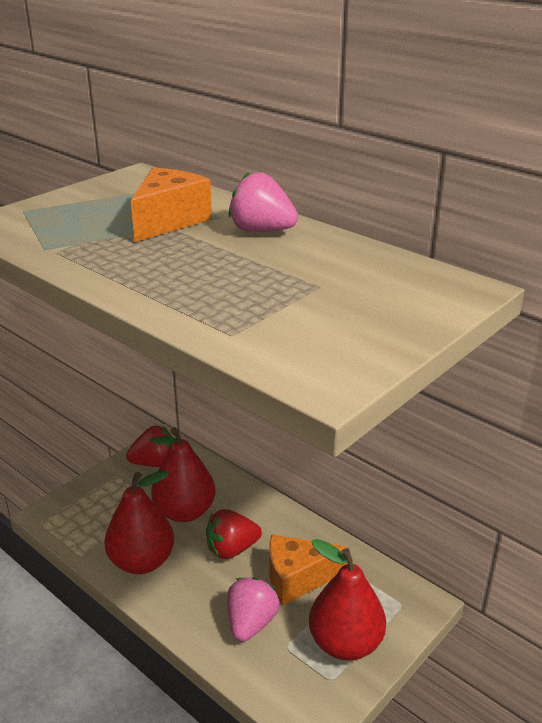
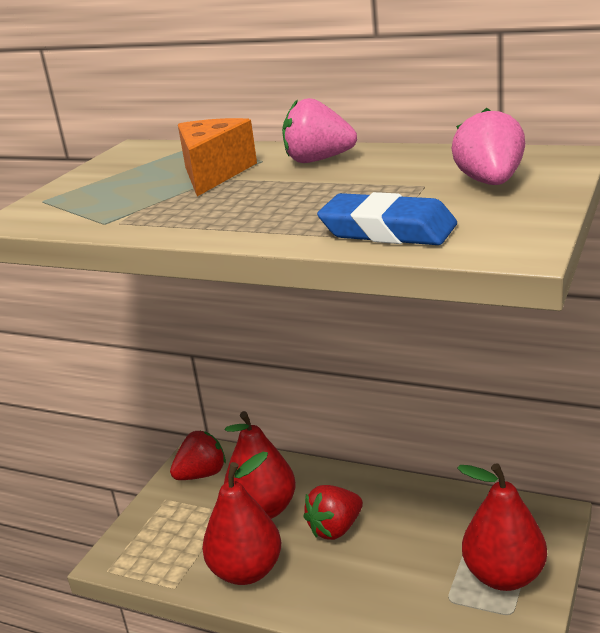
camera: 15 degrees left, 5 degrees down
pink strawberry [227,577,280,642] -> pink strawberry moved to [452,108,525,185]
orange cheese [269,534,348,606] -> none
none -> blue eraser [317,192,457,245]

